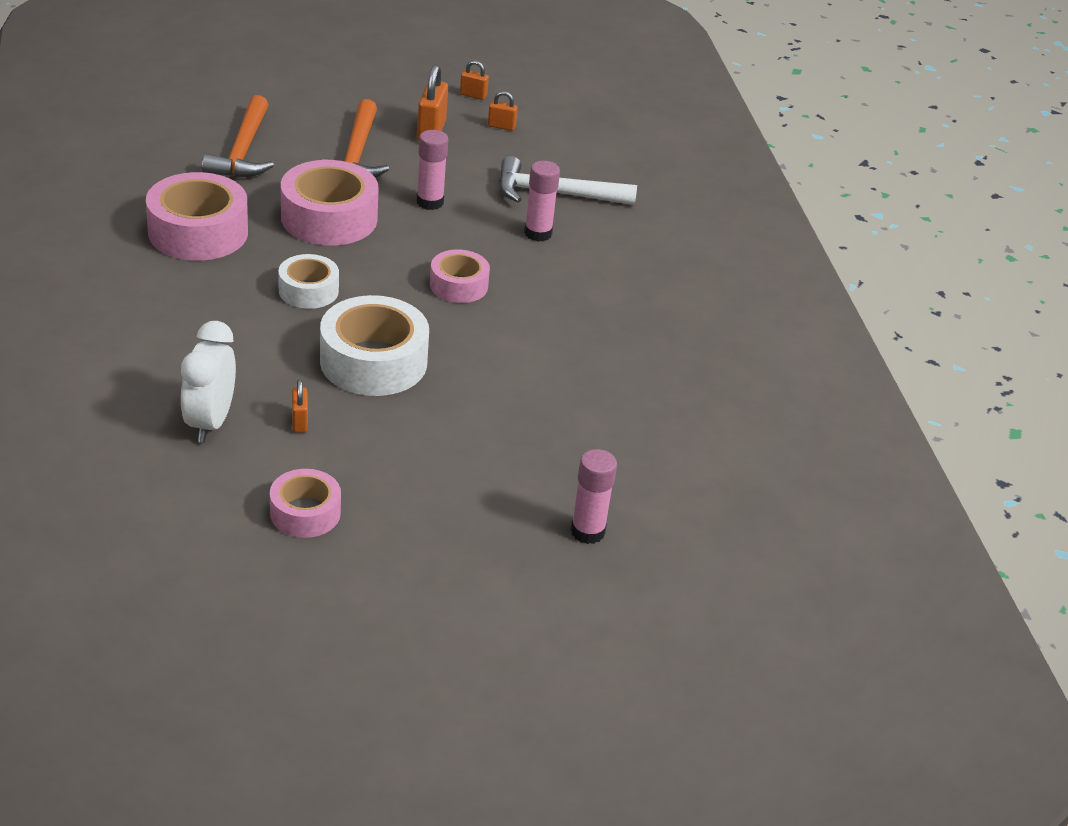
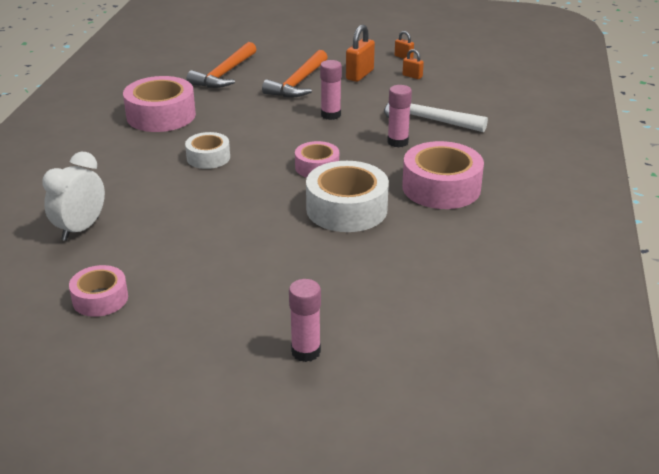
camera: 25 degrees right, 5 degrees down
pink tape [281,160,379,245] -> pink tape moved to [402,141,484,209]
orange padlock [292,379,308,433] -> none
white tape [320,295,429,396] -> white tape moved to [306,161,389,232]

